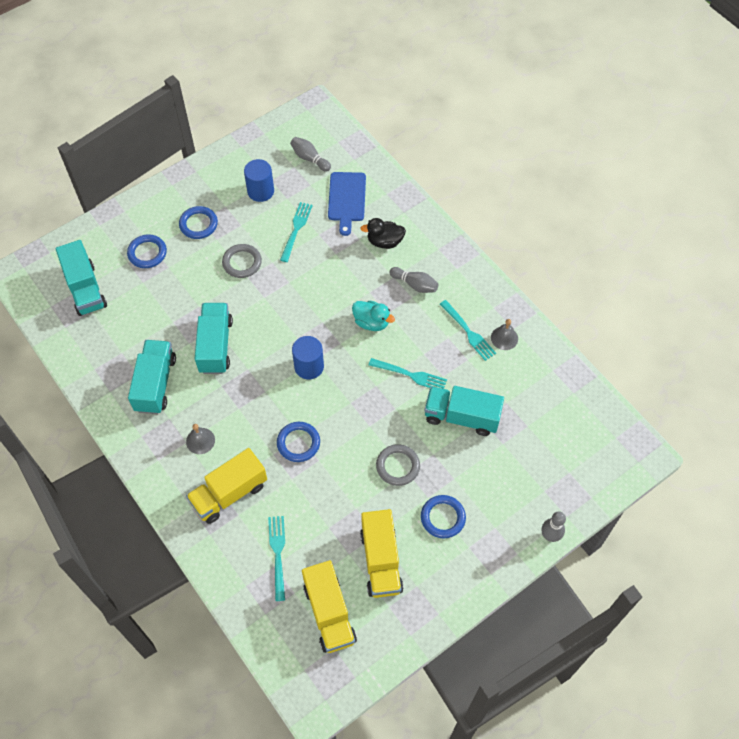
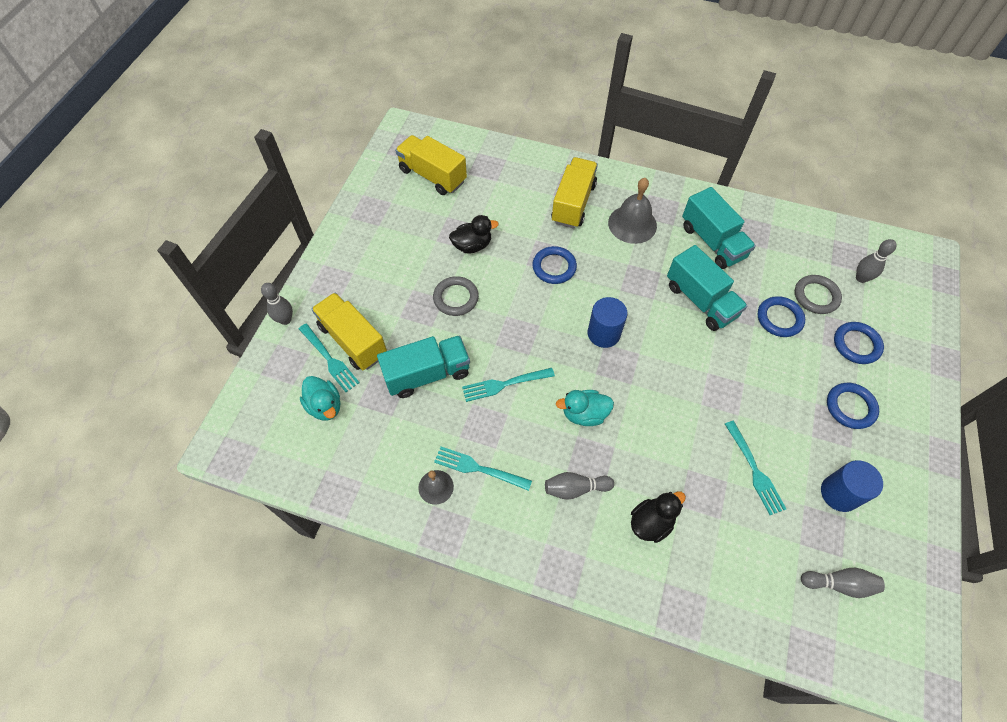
camera: 145 degrees right, 0 degrees up
turquoise truck [56,240,107,316] -> grey bowling pin [856,239,897,283]
grey bell [186,424,215,454] -> grey bell [608,178,657,244], size x1.72
grey ring [222,244,262,278] -> grey ring moved to [795,275,842,314]
turquoise fork [268,516,285,601] -> turquoise fork moved to [299,324,360,392]
blue cutting board [328,172,366,236] -> none
yellow truck [360,509,403,598] -> yellow truck moved to [312,293,387,370]
blue ring [421,495,466,538] -> blue ring moved to [758,296,805,337]
none -> turquoise duck [300,376,340,421]
none -> black duck [449,215,499,254]

